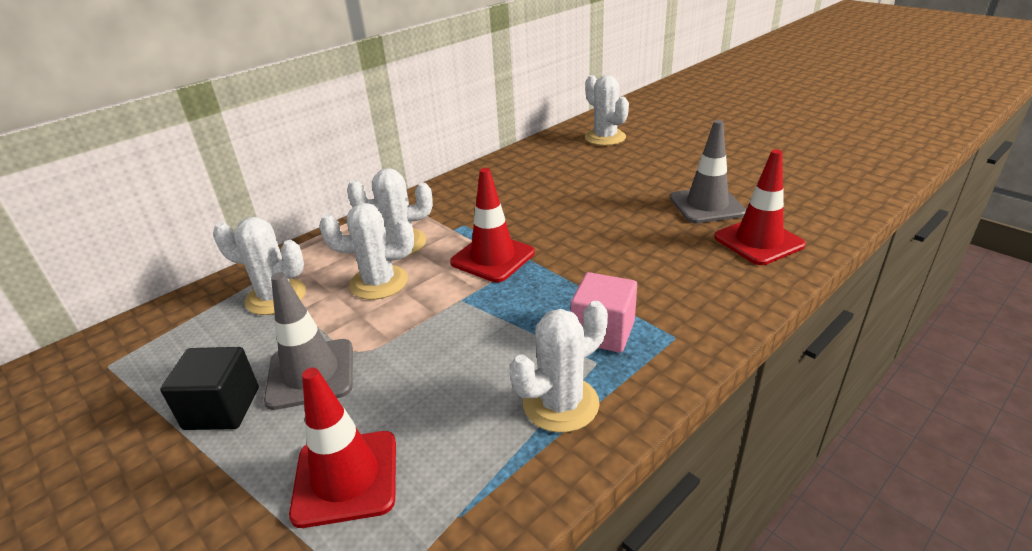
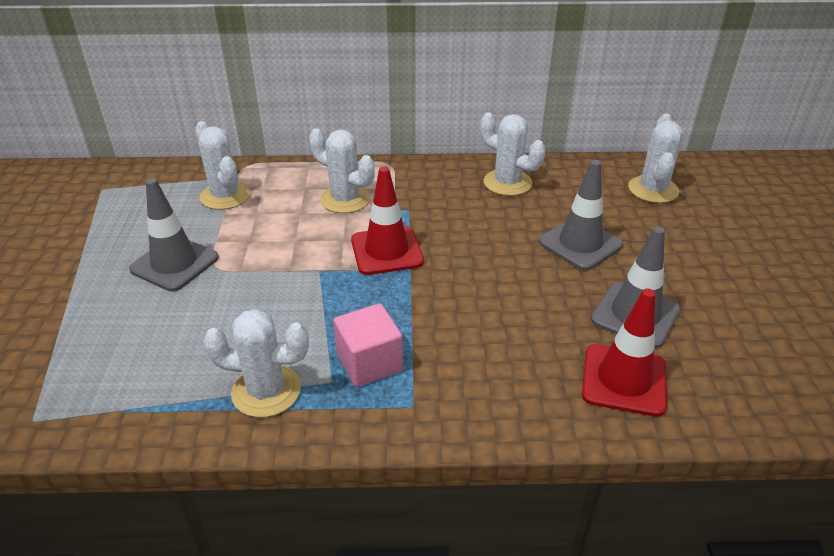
camera: 40 degrees right, 5 degrees up
black cube [160,347,259,430] -> none
red traffic cone [289,368,396,528] -> none
white cactus [319,203,414,300] -> white cactus moved to [480,112,546,196]
none -> grey traffic cone [539,160,623,270]

